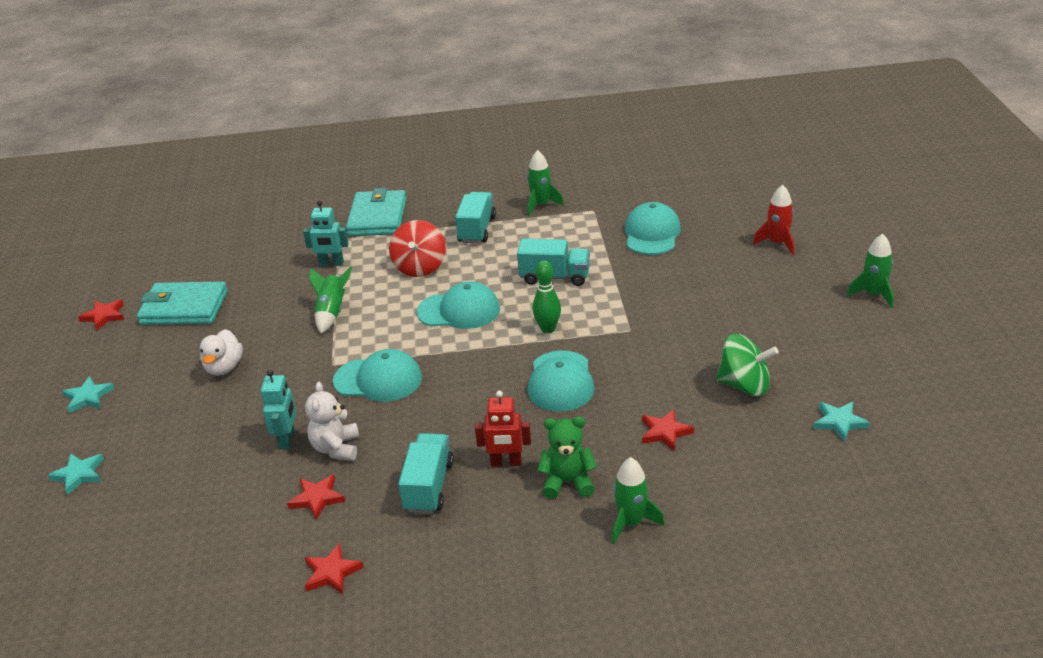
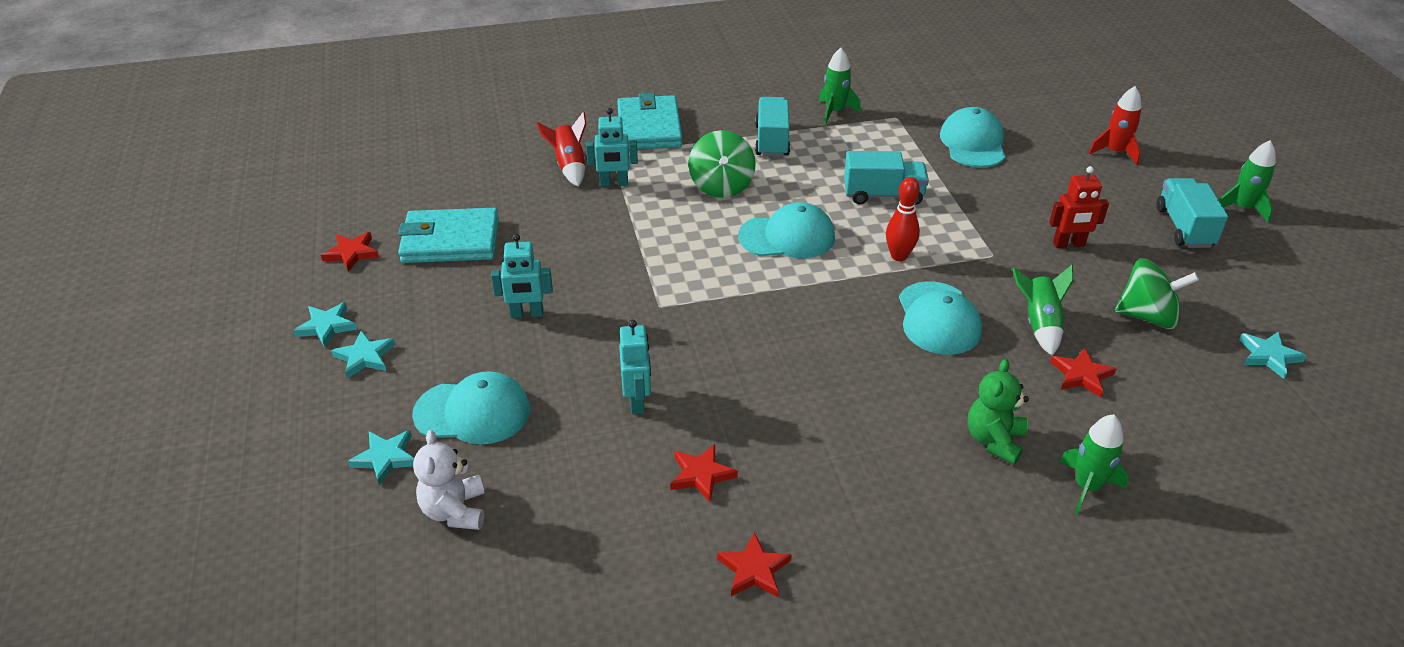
camera: 10 degrees left, 5 degrees up
white duck [200,329,243,376] -> turquoise robot [491,234,553,318]
white teddy bear [305,382,359,461] -> white teddy bear moved to [413,430,484,530]
green rocket [309,266,352,334] -> green rocket moved to [1012,265,1073,356]
turquoise cap [333,349,422,402] -> turquoise cap moved to [412,371,530,444]
red spinning top [389,220,446,277] -> green spinning top [689,130,756,198]
turquoise truck [398,433,454,514] -> turquoise truck moved to [1156,178,1228,248]
red robot [475,391,531,467] -> red robot moved to [1049,166,1109,248]
green bowling pin [532,260,561,333] -> red bowling pin [886,177,920,261]
green teddy bear [537,417,597,499] -> green teddy bear turned 60 degrees counterclockwise [968,359,1029,465]
none -> turquoise star [293,302,357,348]
none -> red rocket [536,111,586,187]

